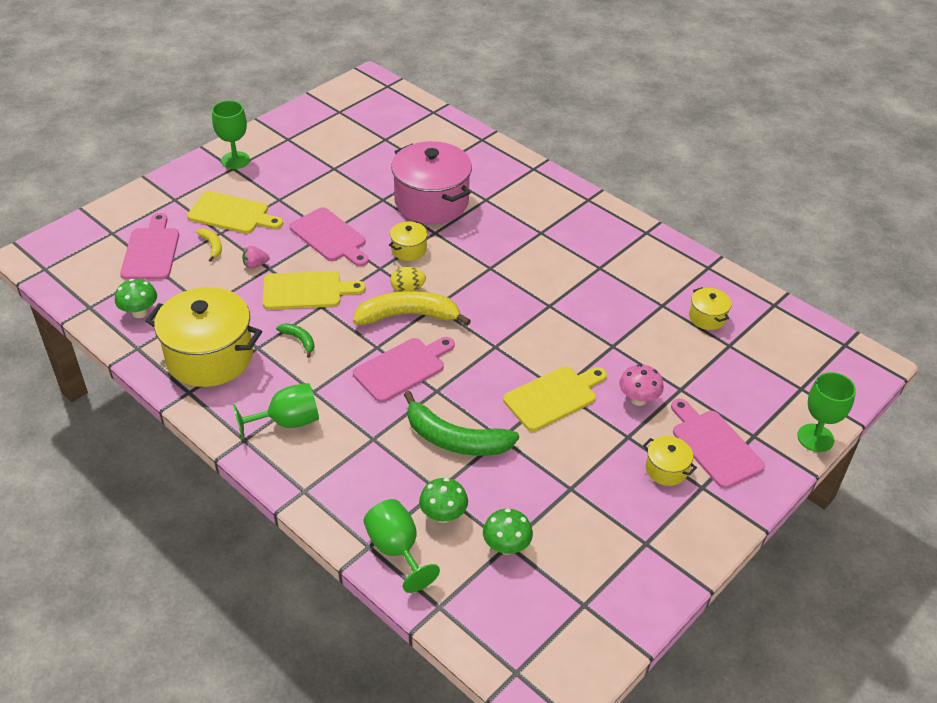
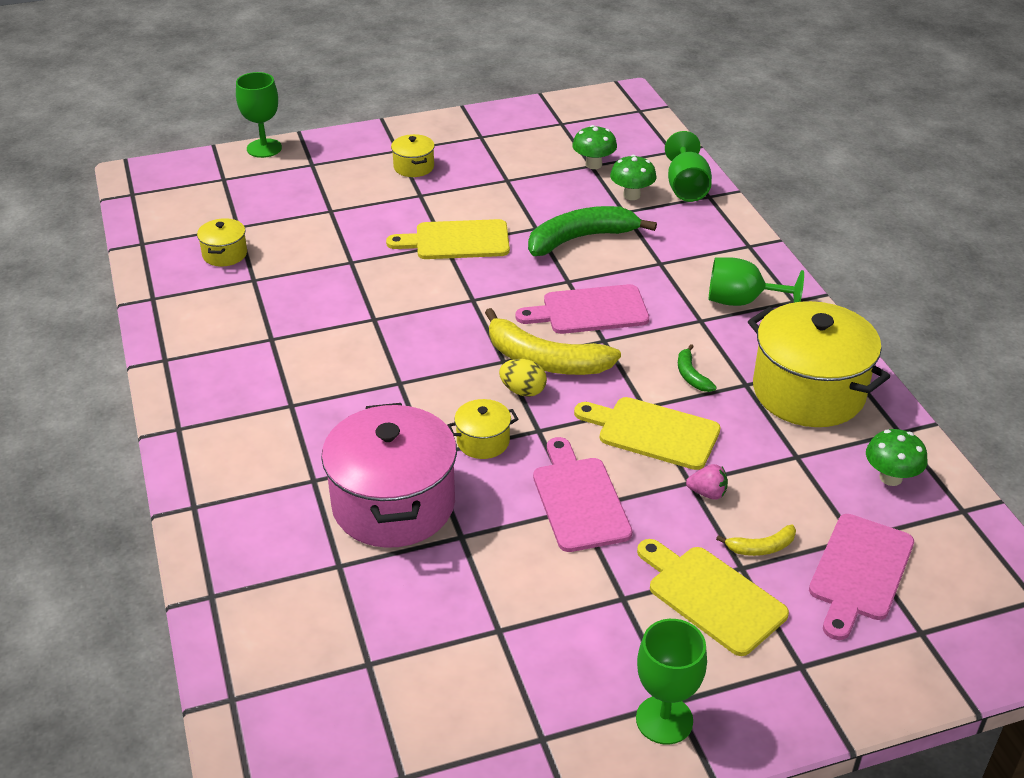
camera: 150 degrees left, 5 degrees down
yellow banana [196,229,222,262] -> yellow banana turned 105 degrees counterclockwise [716,524,796,556]
green banana [404,391,519,456] -> green banana turned 75 degrees counterclockwise [528,206,657,256]
pink mushroom [619,364,664,406] -> none
pink cutting board [671,399,765,489] -> none

